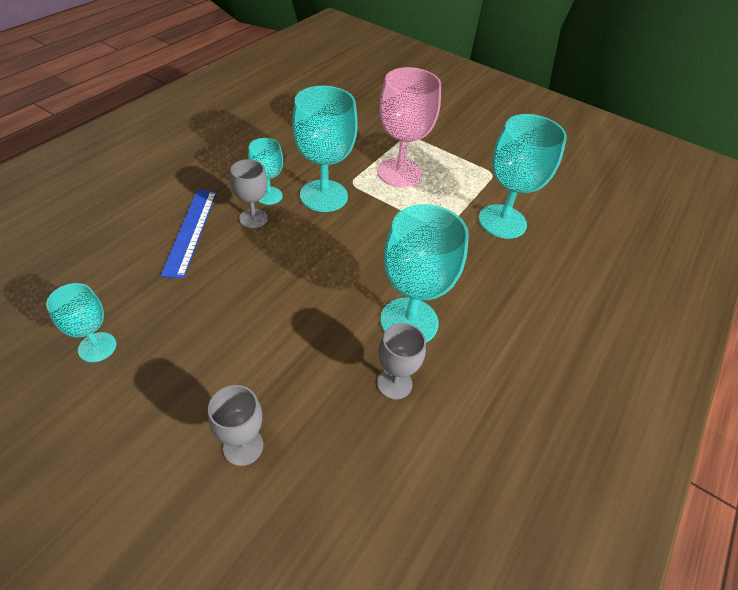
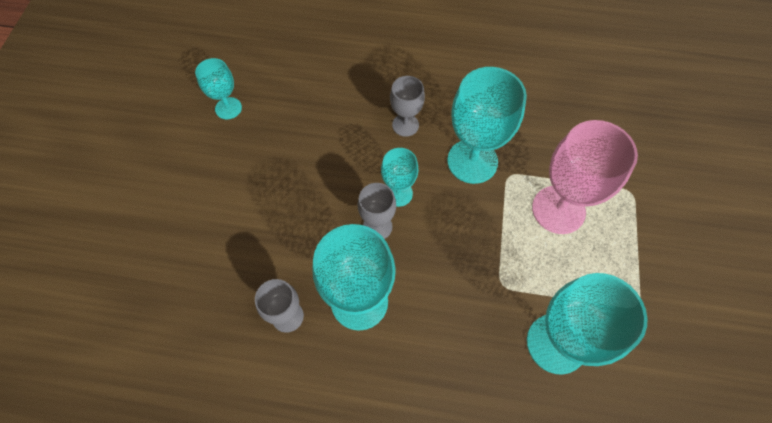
camera: 70 degrees right, 15 degrees up
blue ruler [160,190,217,278] -> none
grey goblet [208,385,263,466] -> grey goblet moved to [358,183,396,239]
turquoise goblet [248,138,283,205] -> turquoise goblet moved to [381,148,418,207]

